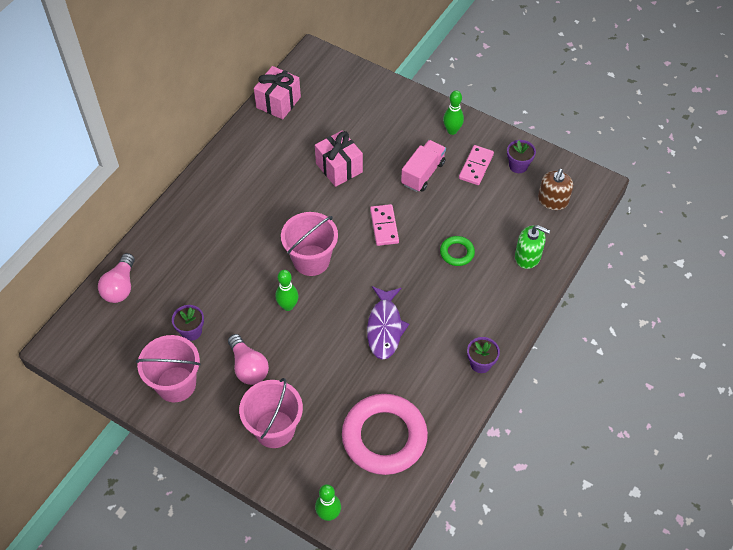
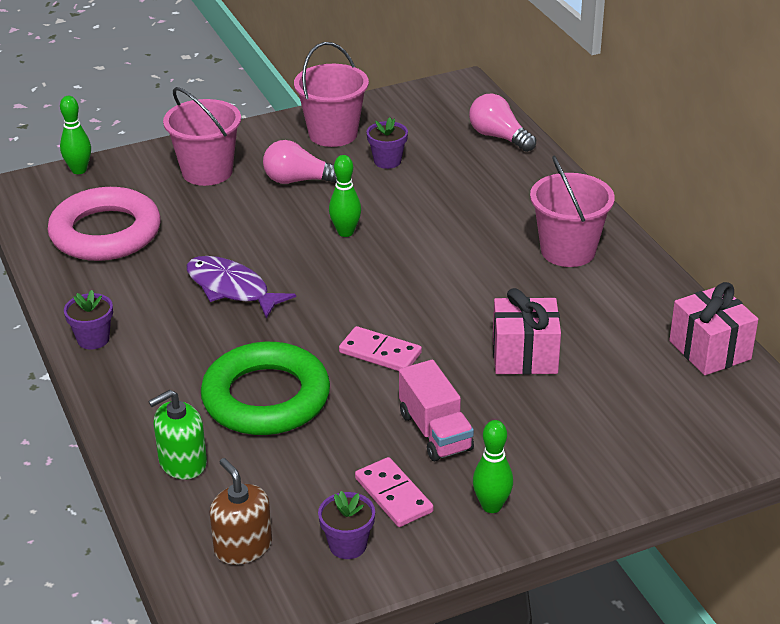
camera: 125 degrees right, 20 degrees down
pink bucket [281,212,338,276] -> pink bucket moved to [530,156,615,267]
green ring [440,236,475,266] -> green ring [201,342,330,435], size x2.20

